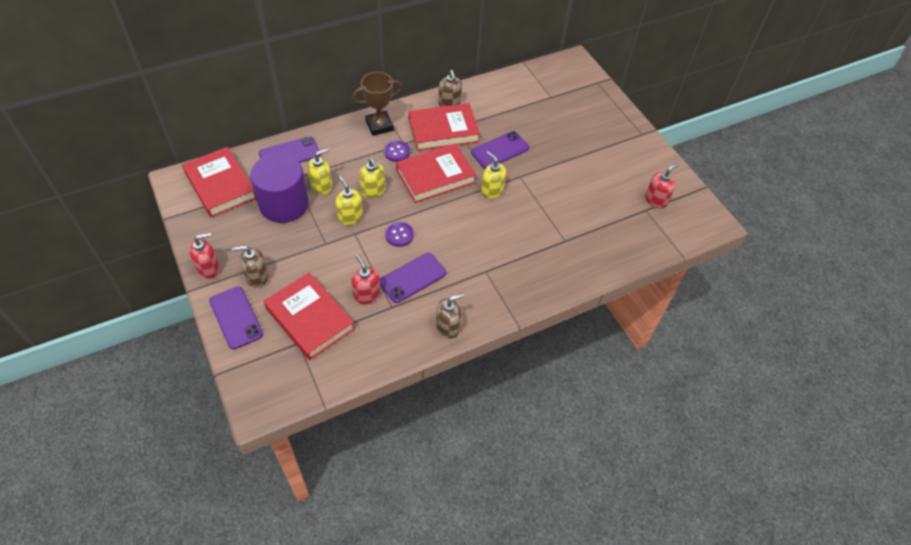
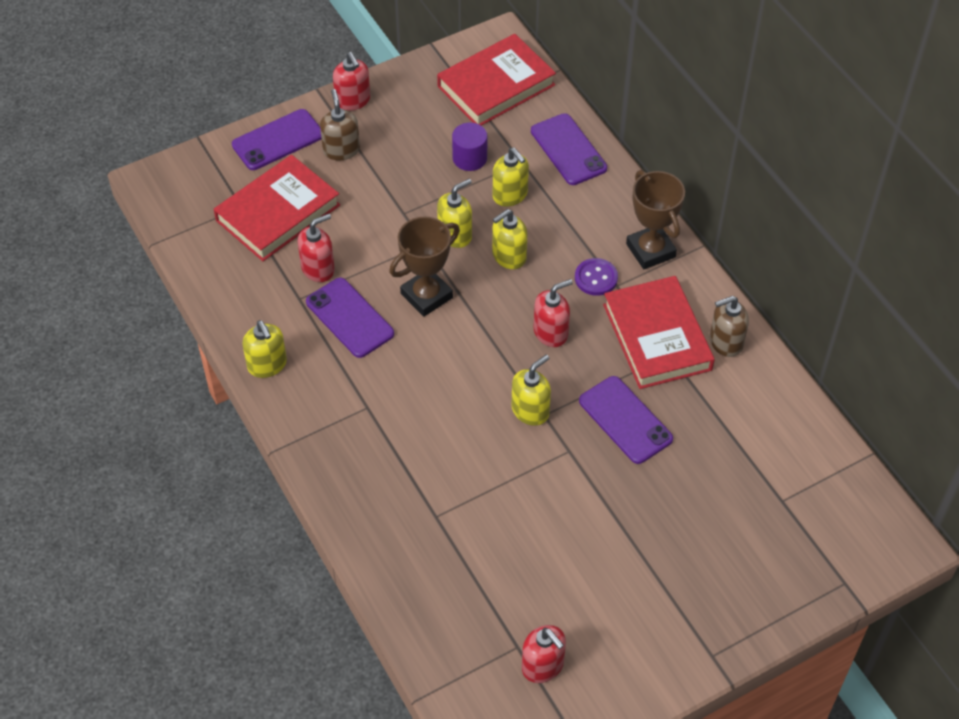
camera: 90 degrees right, 0 degrees up
purple cylinder [250,154,309,223] -> purple cylinder [452,123,487,171], size x0.49
purple button [385,222,414,247] -> brown trophy [389,216,460,317]
red book [396,143,476,203] -> red soap dispenser [534,279,573,347]
brown soap dispenser [436,293,464,339] -> yellow soap dispenser [243,320,287,378]

